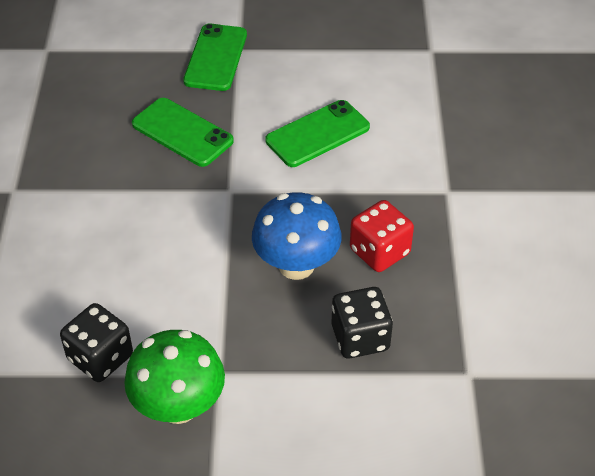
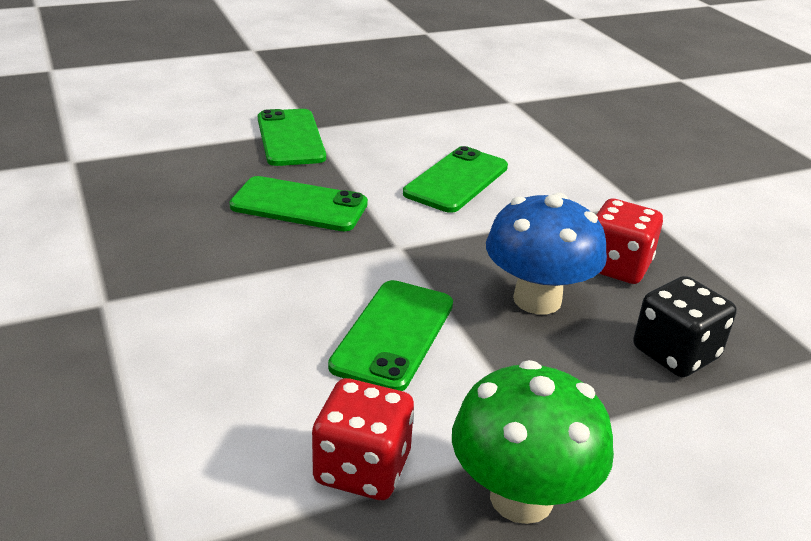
camera: 25 degrees left, 15 degrees down
black dice [60,303,133,382] -> red dice [312,378,414,500]
none -> green phone [328,280,453,391]

